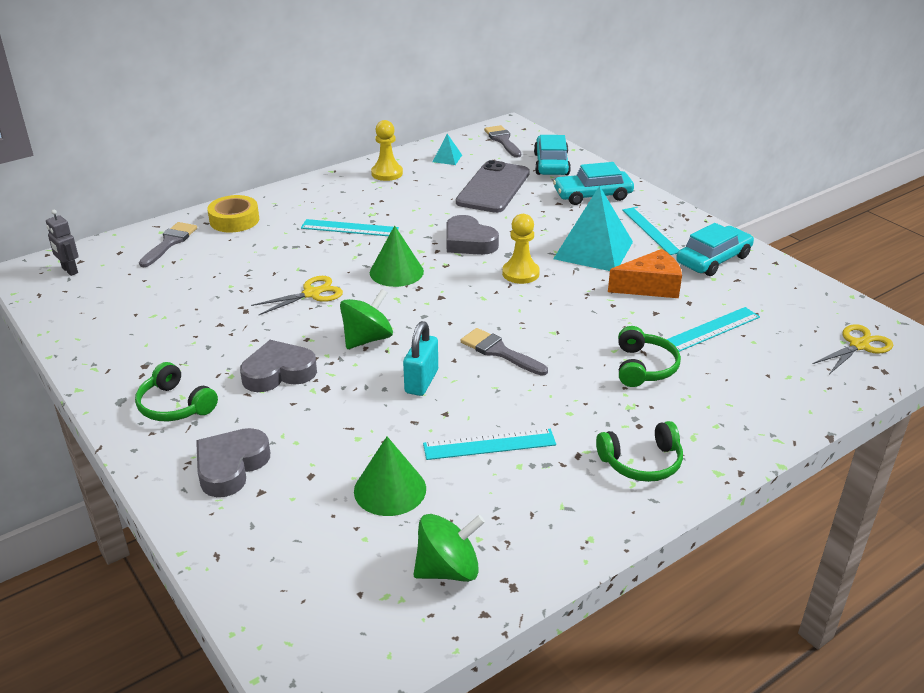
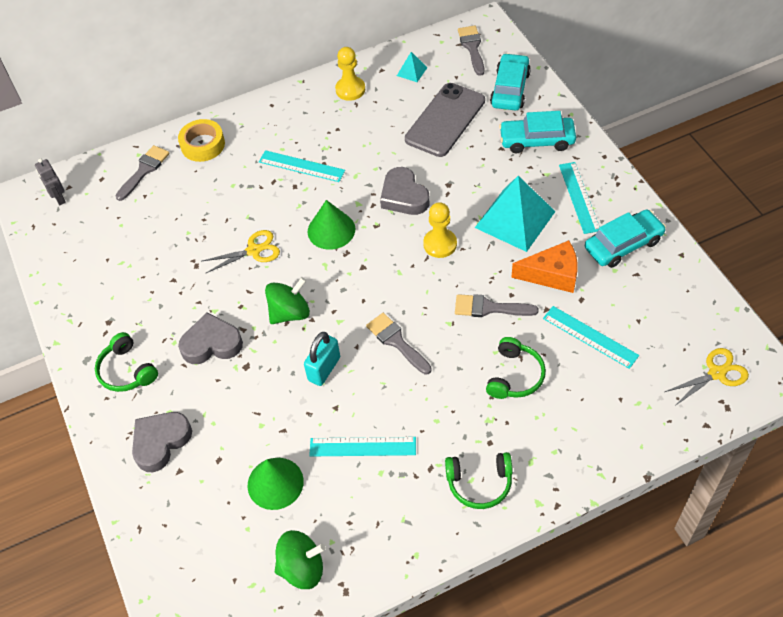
camera: 15 degrees right, 20 degrees up
turquoise ruler [666,307,760,352] -> turquoise ruler turned 60 degrees clockwise [543,306,639,369]
none -> grey brush [455,294,539,317]

